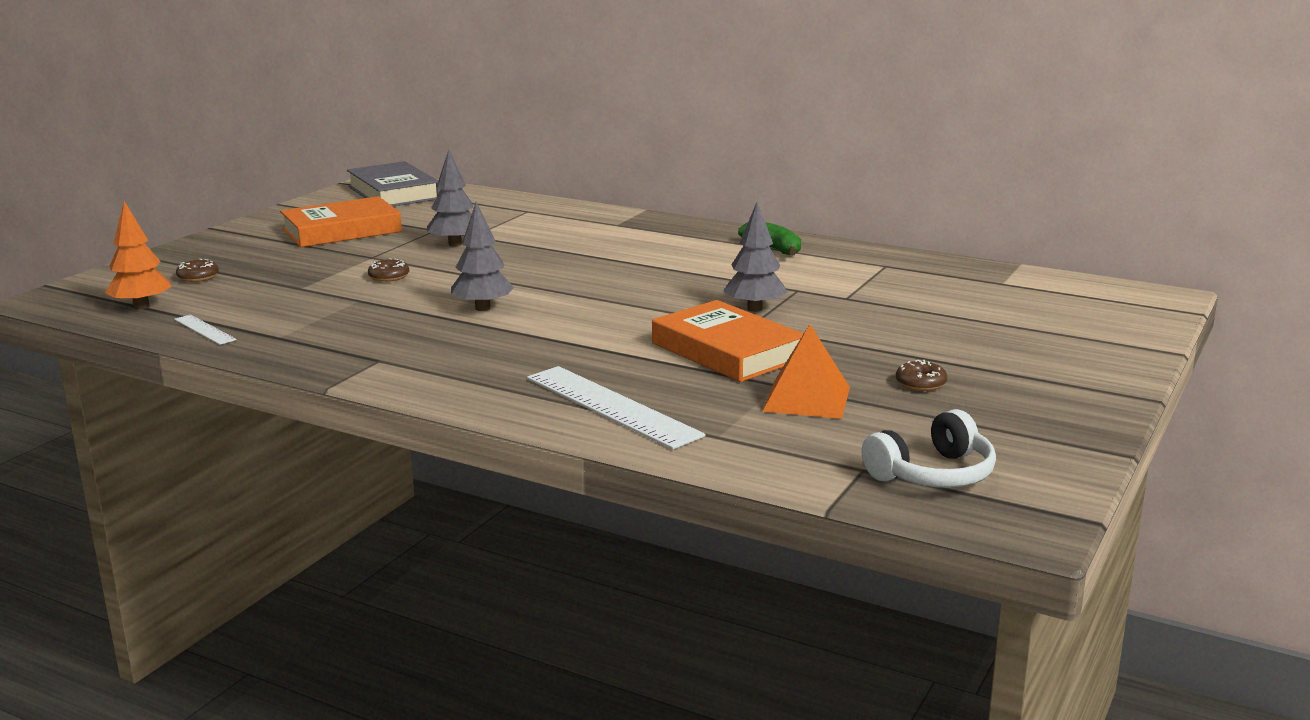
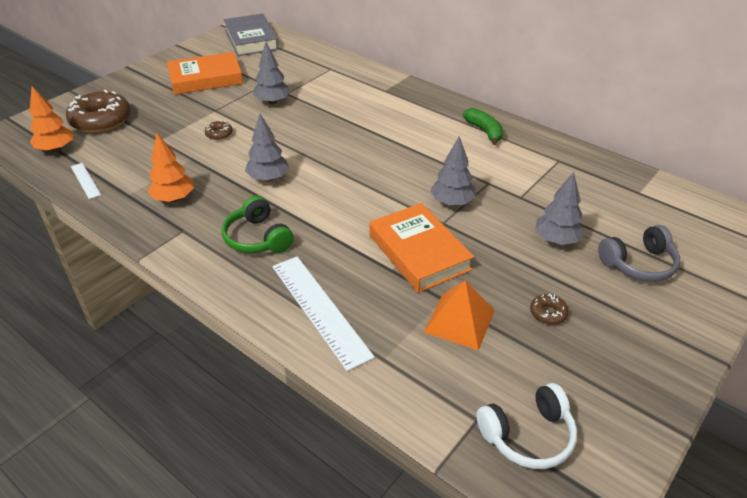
camera: 10 degrees right, 20 degrees up
brown donut [176,259,219,282] -> brown donut [66,90,131,133], size x2.28
none -> orange tree [148,133,194,202]
none -> green headphones [222,196,294,253]
none -> grey tree [535,172,585,245]
none -> grey headphones [598,225,680,282]

